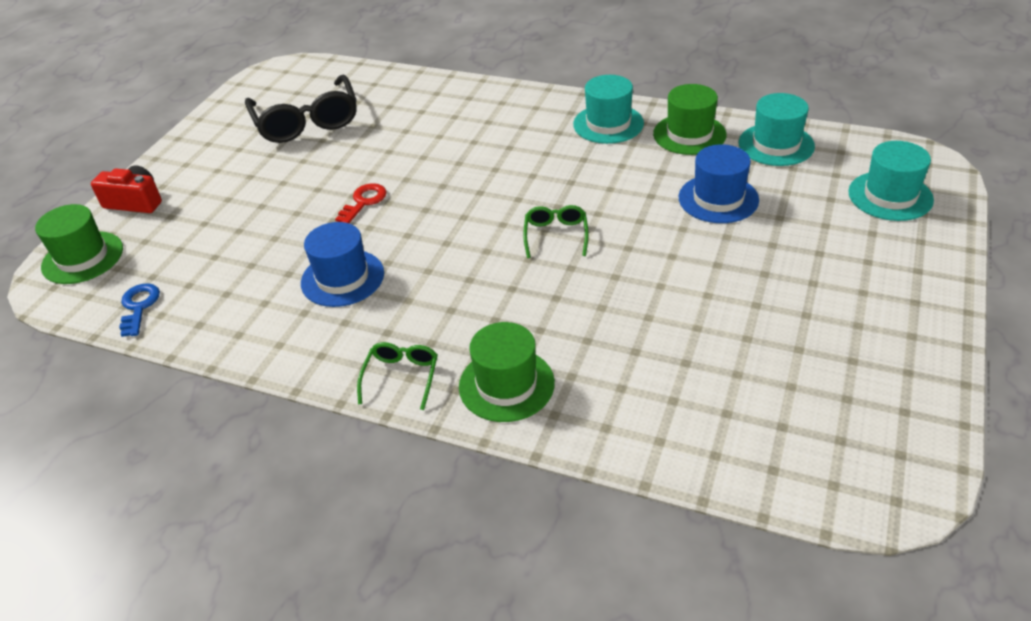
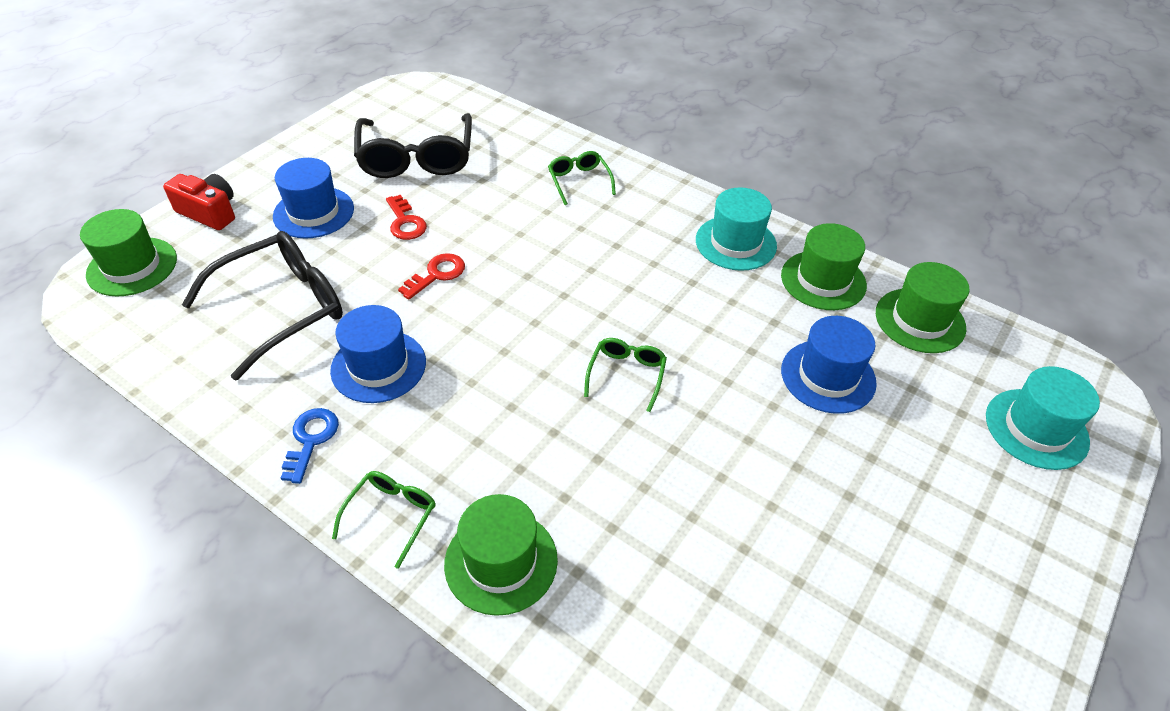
camera: 10 degrees right, 5 degrees up
blue key [119,283,160,337] -> blue key moved to [281,408,339,484]
turquoise hat [739,93,815,166] -> green hat [876,262,970,353]
none -> black glasses [182,231,343,381]
none -> blue hat [273,158,354,239]
none -> red key [386,195,427,240]
none -> green glasses [548,151,616,205]

